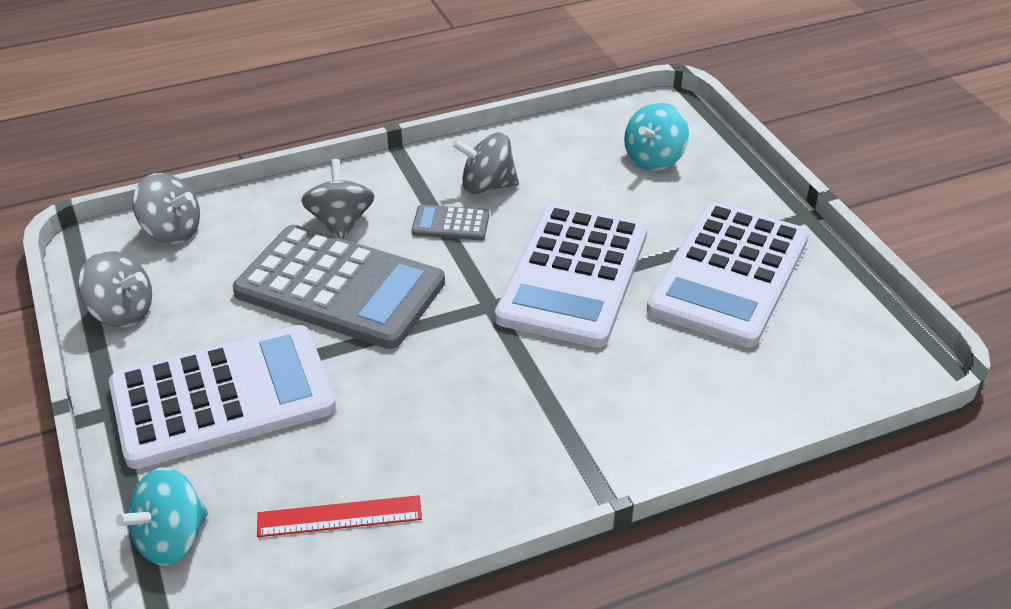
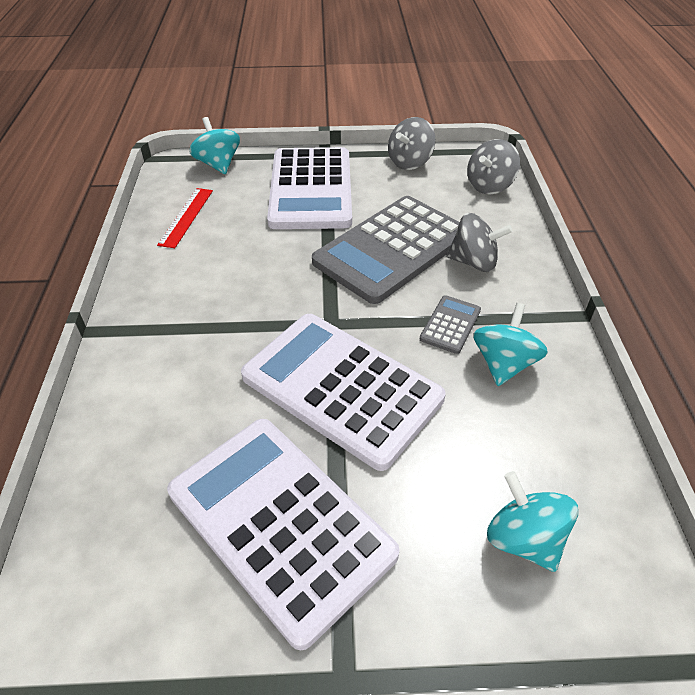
camera: 110 degrees right, 5 degrees up
grey spinning top [453,132,519,194] -> turquoise spinning top [473,303,548,386]

